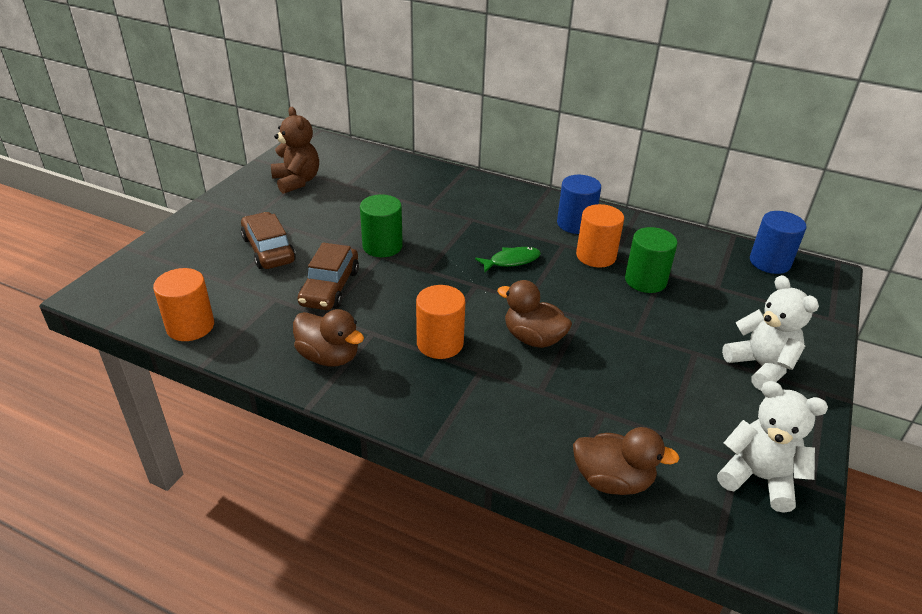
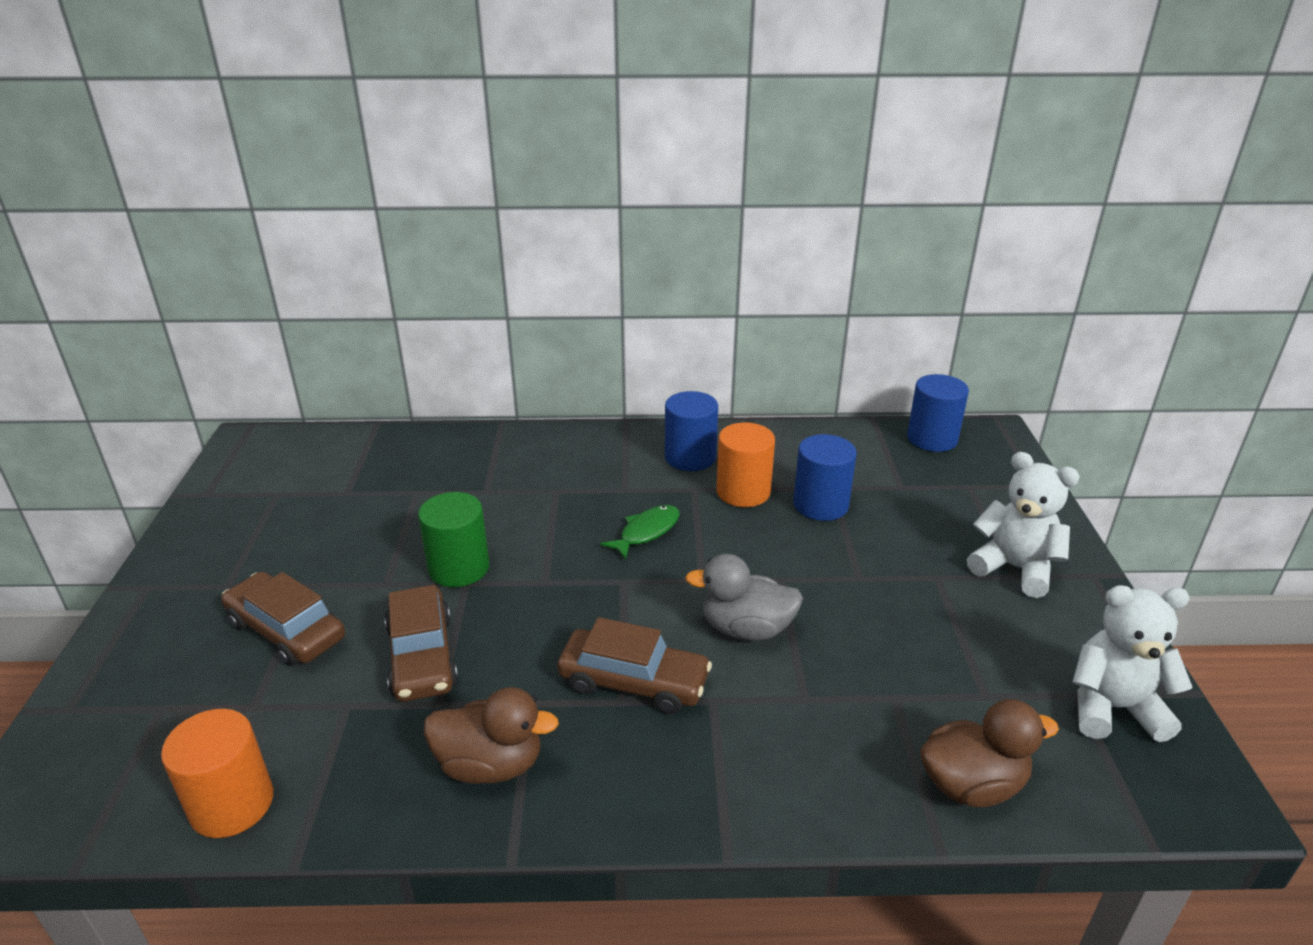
camera: 25 degrees left, 5 degrees down
brown teddy bear [271,107,319,194] -> none
orange cylinder [416,285,465,359] -> brown car [557,617,712,714]
brown duck [497,280,572,348] -> grey duck [685,554,803,641]
green cylinder [625,227,677,293] -> blue cylinder [793,434,857,521]

